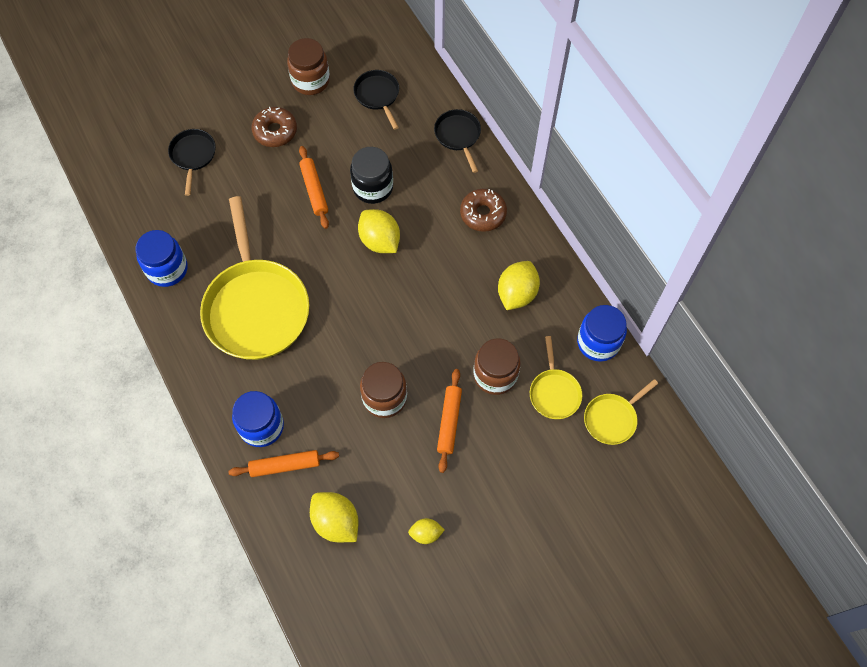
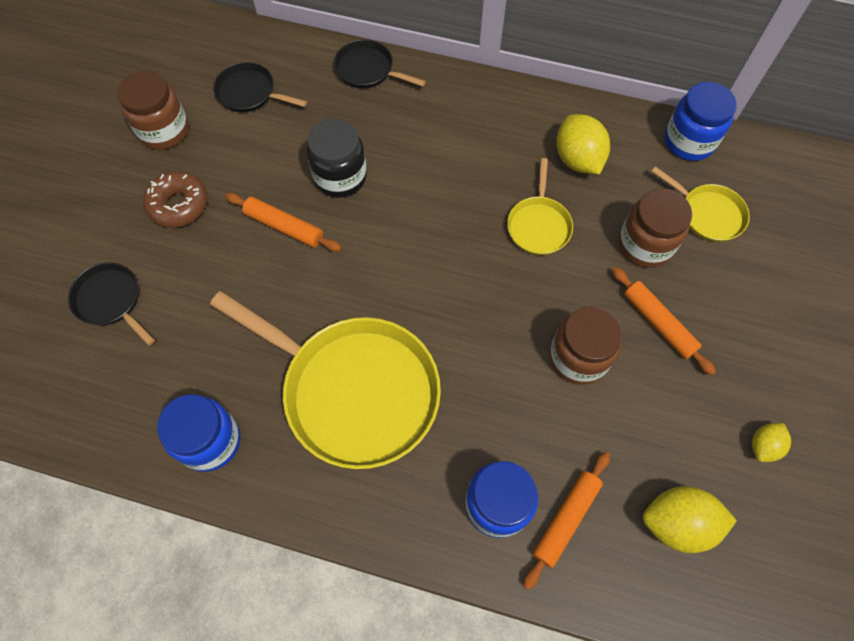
camera: 45 degrees left, 0 degrees up
yellow lemon [358,209,400,253] -> none
brown donut [460,189,507,232] -> none
yellow pan [584,379,658,445] -> yellow pan moved to [507,158,573,255]

